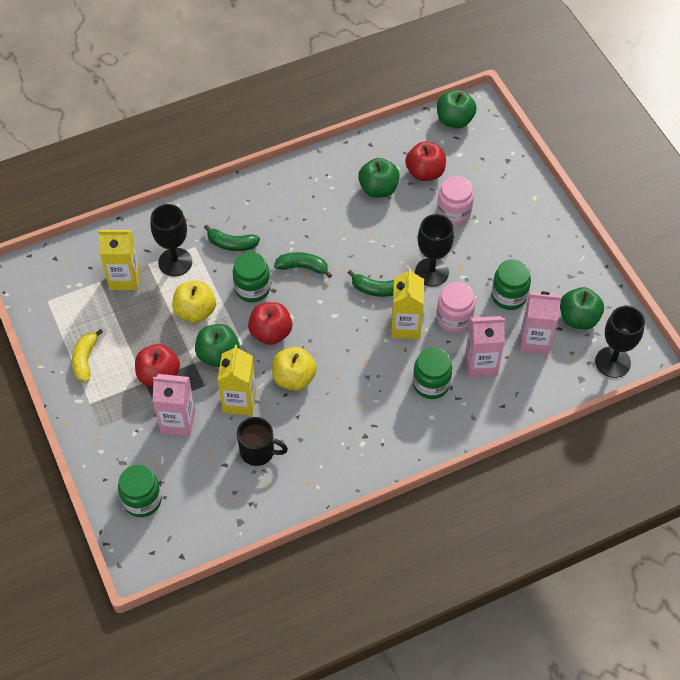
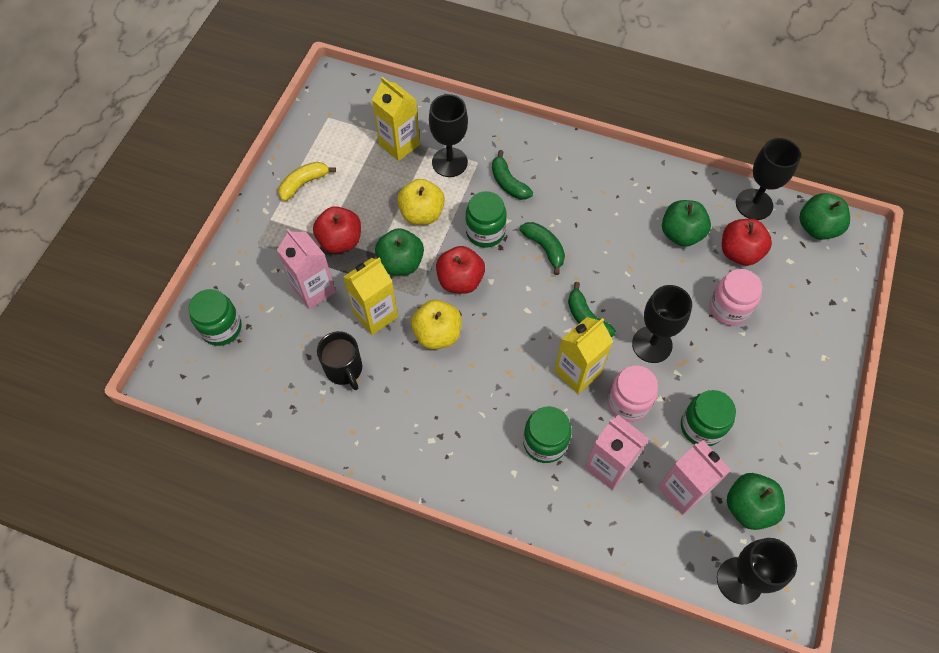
camera: 45 degrees right, 5 degrees up
none -> black goblet [736,138,801,220]

